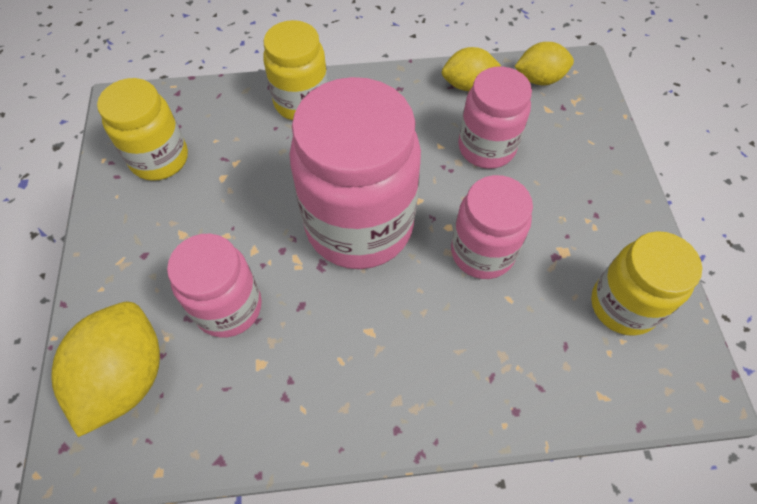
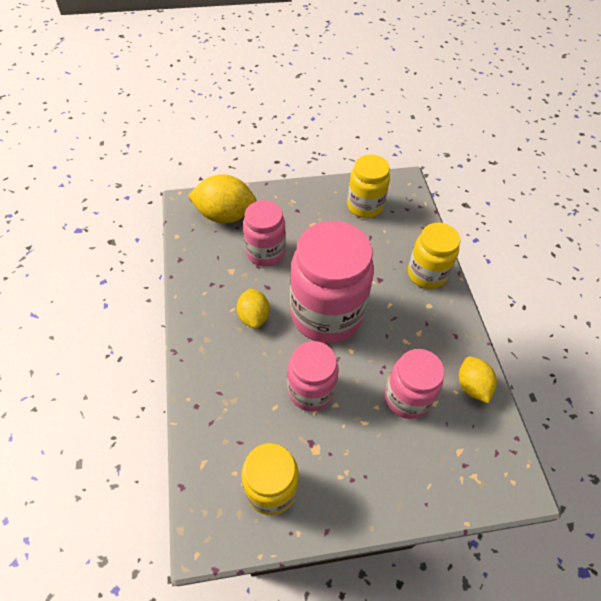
camera: 85 degrees right, 5 degrees down
yellow lemon [514,42,574,85] -> yellow lemon moved to [236,288,270,329]

